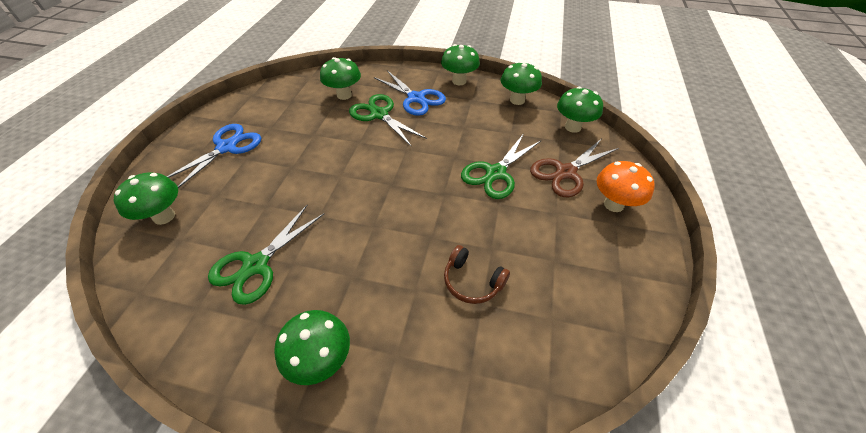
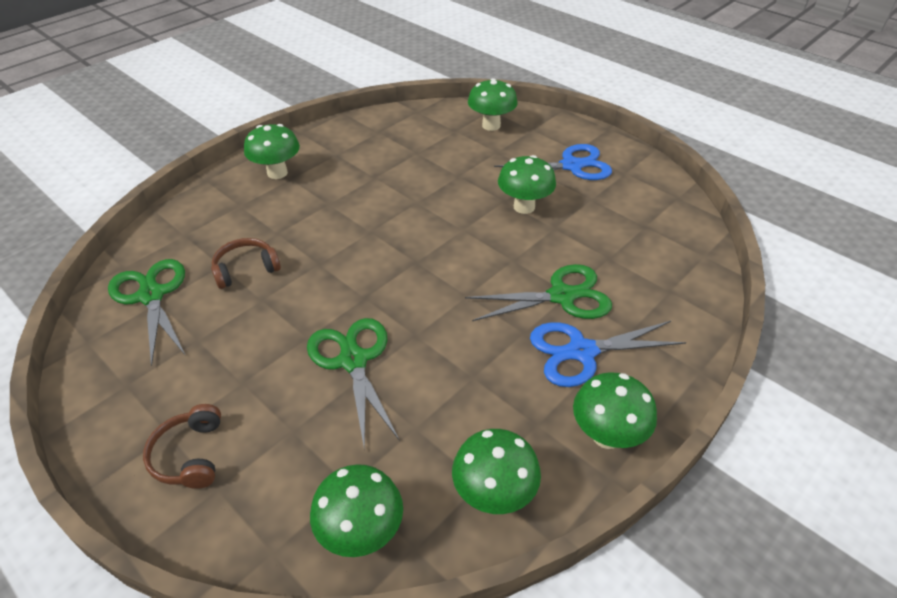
camera: 120 degrees right, 5 degrees down
blue scissors [167,124,261,188] -> blue scissors turned 75 degrees counterclockwise [494,144,612,180]
green scissors [208,205,324,305] -> green scissors moved to [108,259,186,366]
green mushroom [320,57,361,100] -> green mushroom moved to [498,155,556,214]
brown scissors [530,139,619,197] -> none
orange mushroom [597,161,655,212] -> brown headphones [143,404,221,489]

